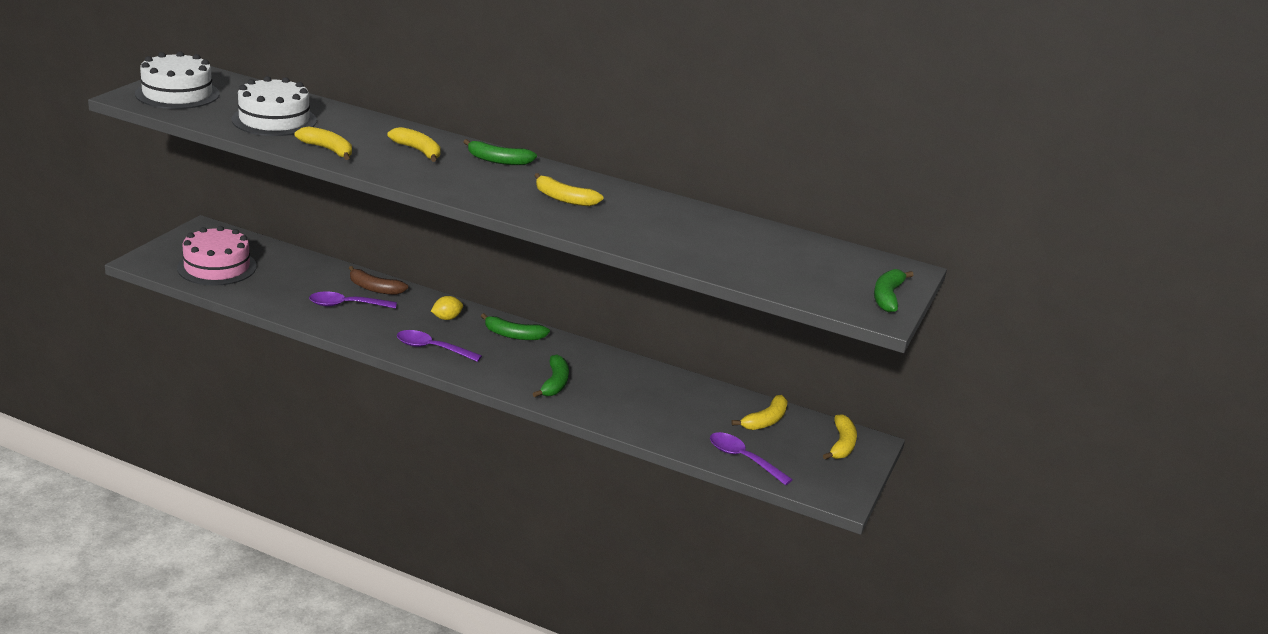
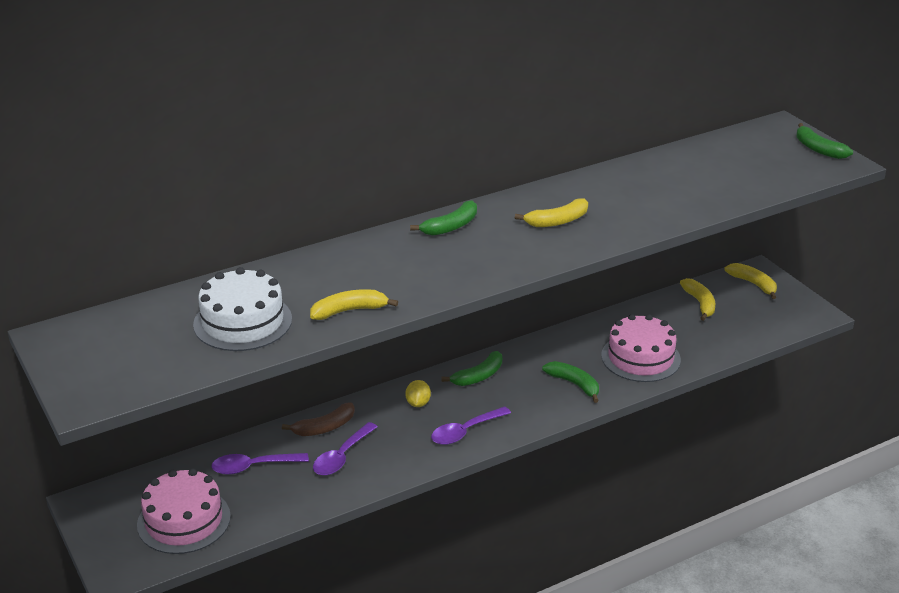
camera: 50 degrees left, 5 degrees up
white cake [135,51,220,109] -> none
yellow banana [388,127,441,162] -> none
purple spoon [710,432,793,485] -> purple spoon moved to [211,453,309,475]
none -> pink cake [601,314,681,382]

